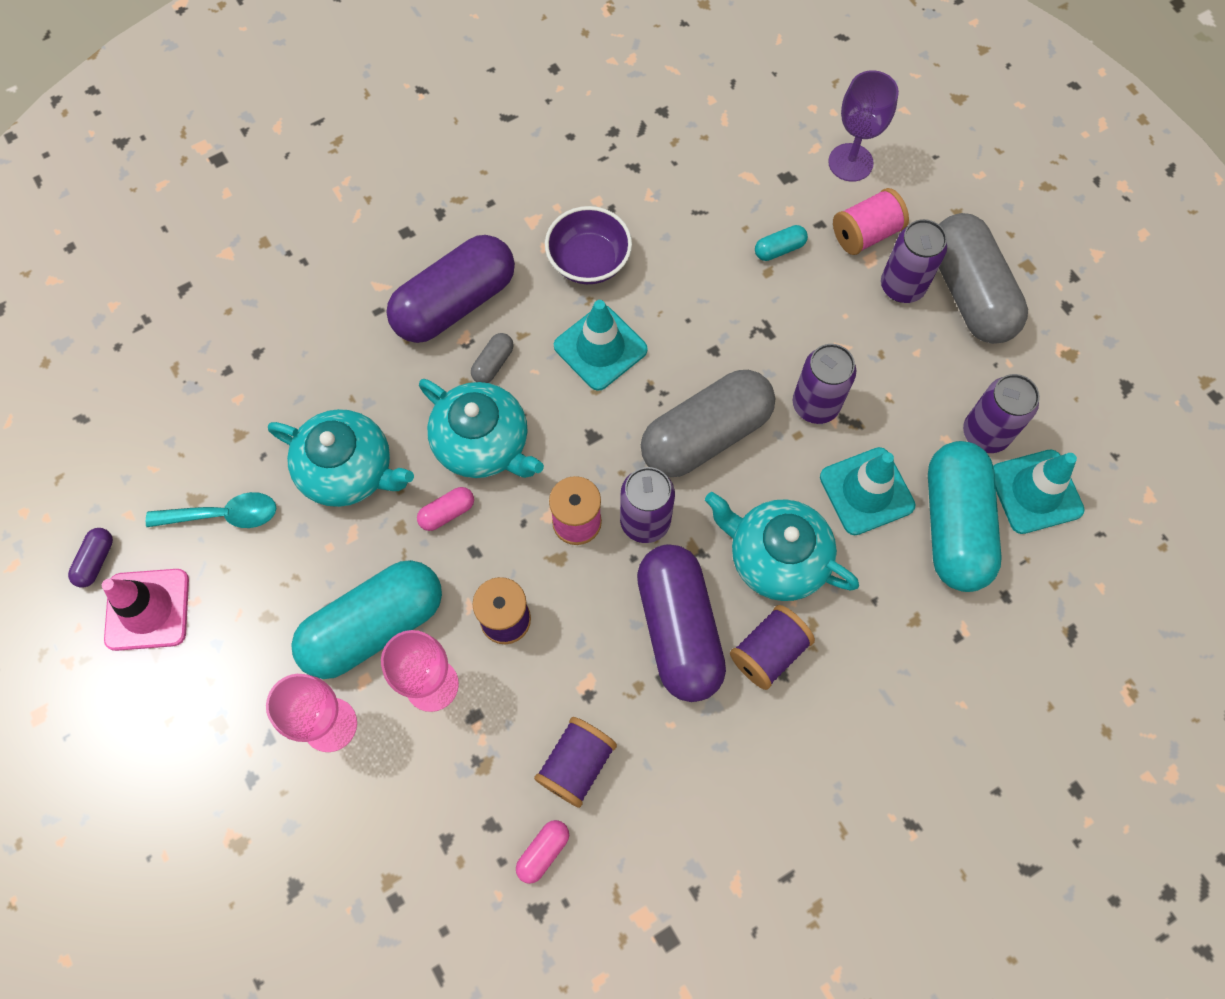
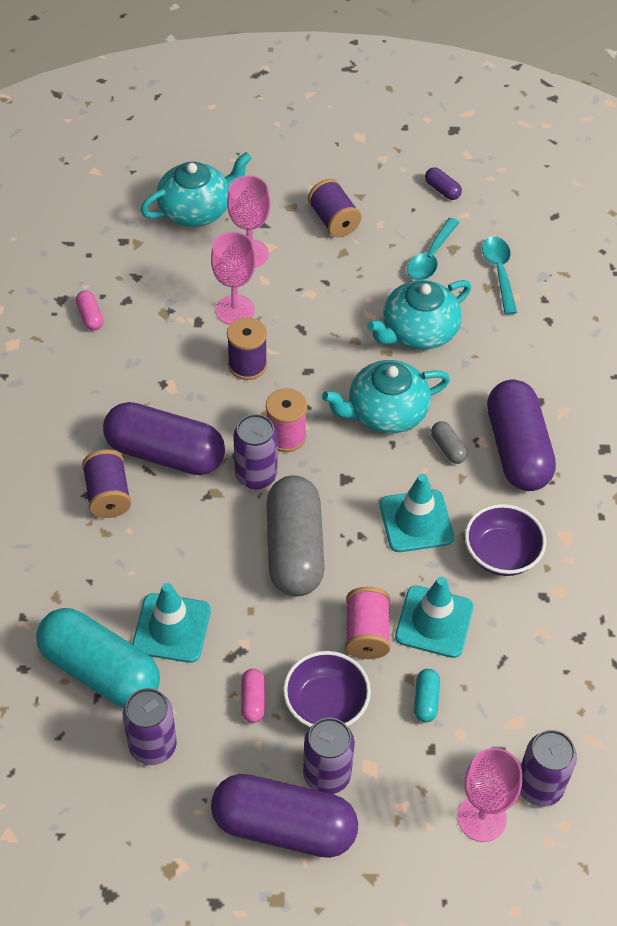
camera: 120 degrees right, 15 degrees down
pink traffic cone [102,569,189,651] -> none
turquoise capsule [291,560,442,679] -> none
pink capsule [417,487,474,531] -> pink capsule moved to [241,669,265,723]
purple spool [534,717,617,808] -> purple spool moved to [308,179,361,237]
turquoise teapot [705,492,859,601] -> turquoise teapot moved to [140,152,251,227]
purple can [793,344,856,424] -> purple can moved to [520,730,577,807]
purple goblet [828,70,899,182] -> pink goblet [458,748,522,842]
pink spool [833,188,909,255] -> pink spool moved to [345,587,390,659]
grey capsule [939,213,1028,344] -> purple capsule [211,774,358,858]
turquoise traffic cone [993,450,1085,534] -> turquoise traffic cone moved to [395,577,473,658]
none -> purple bowl [283,651,371,727]
none -> turquoise spoon [482,237,517,315]

